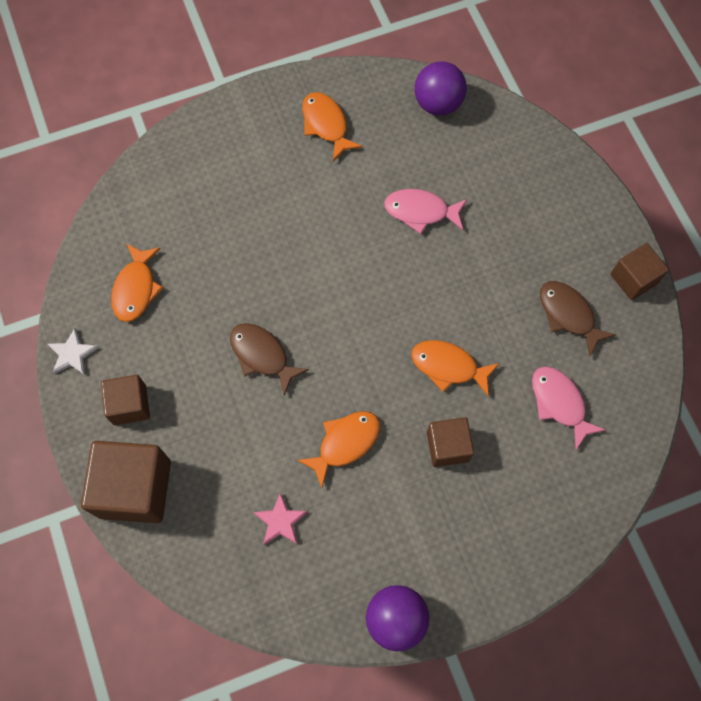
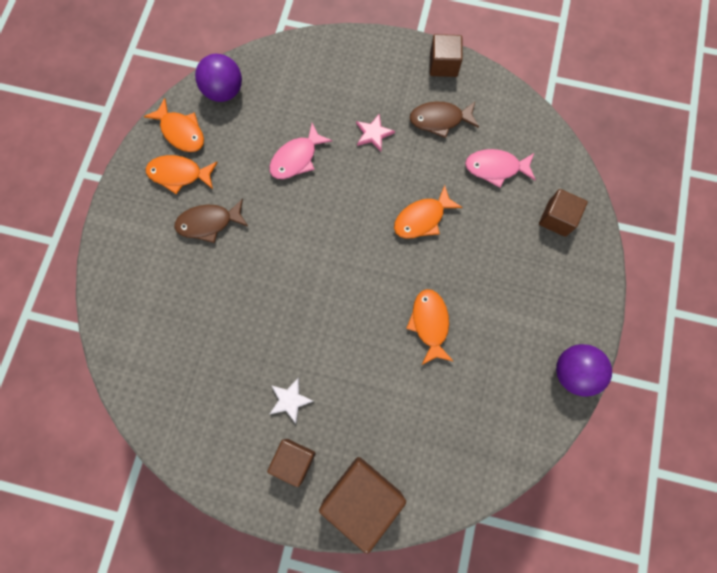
camera: 55 degrees left, 5 degrees up
white star [48,328,99,375] -> white star moved to [270,377,313,424]
orange fish [111,243,163,322] -> orange fish moved to [143,98,204,152]
brown fish [230,323,309,395] -> brown fish moved to [174,199,248,243]
pink star [253,492,308,545] -> pink star moved to [356,114,395,151]
brown cube [427,417,474,467] -> brown cube moved to [539,189,588,237]

